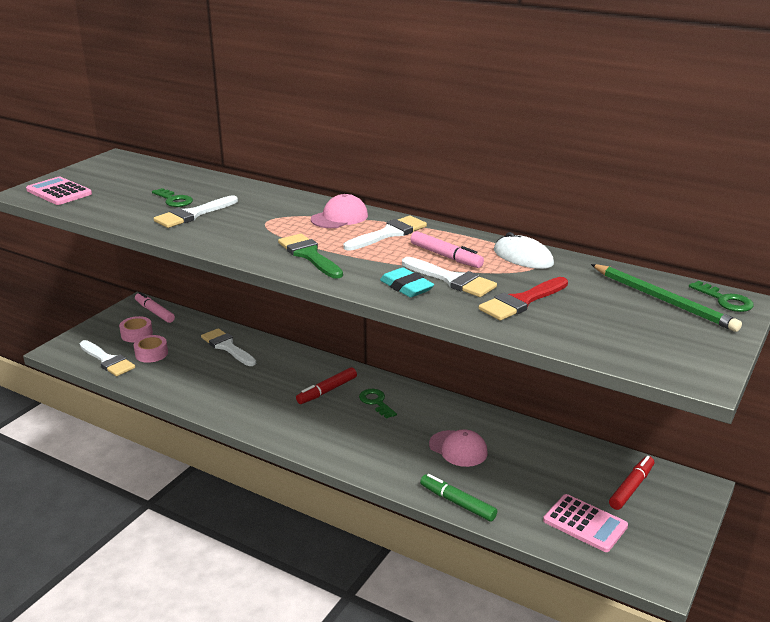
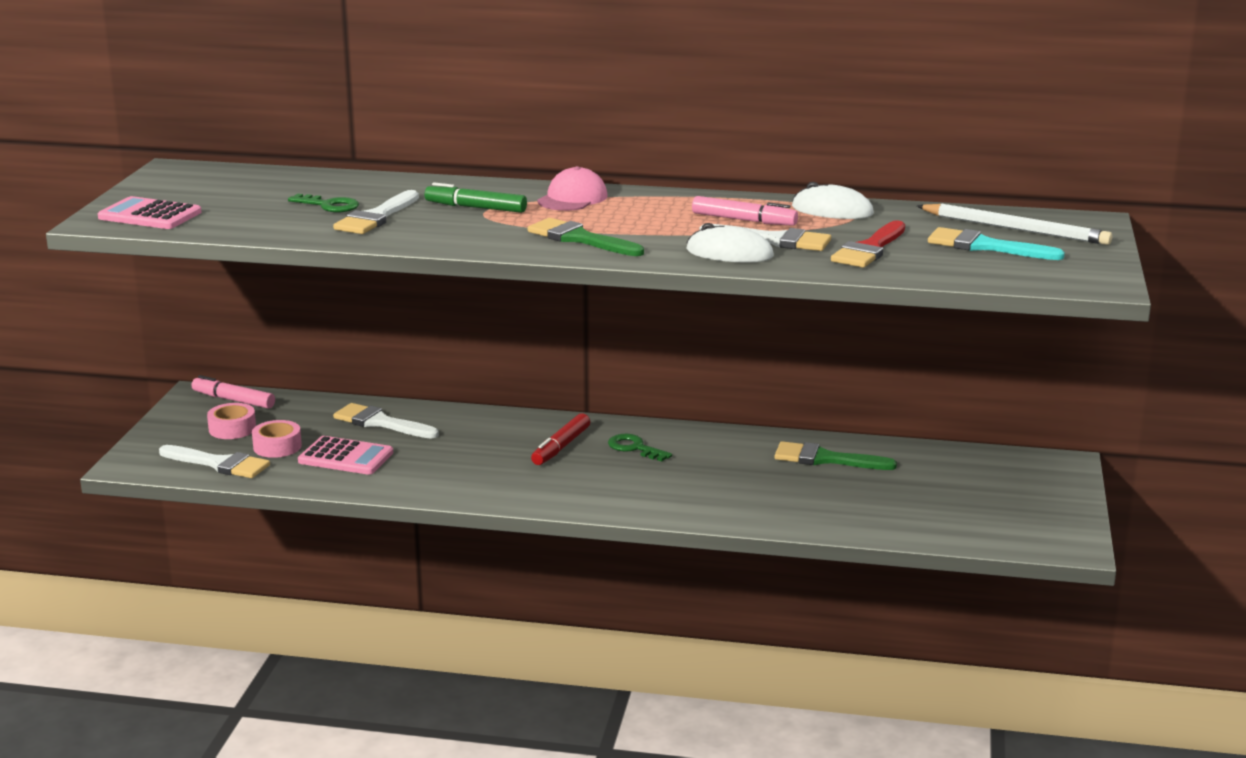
camera: 20 degrees left, 5 degrees down
white brush [343,216,427,251] -> none
turquoise eraser [380,267,434,298] -> white mouse [686,223,774,263]
green marker [420,474,497,521] -> green marker moved to [425,183,527,213]
pink cap [429,429,488,467] -> none
pink calculator [543,494,628,552] -> pink calculator moved to [298,436,393,475]
green pencil [591,264,742,332] -> white pencil [917,203,1112,245]
red marker [609,456,654,510] -> none
green key [689,281,754,312] -> none
none -> green brush [774,441,897,470]
none -> turquoise brush [928,227,1065,260]

